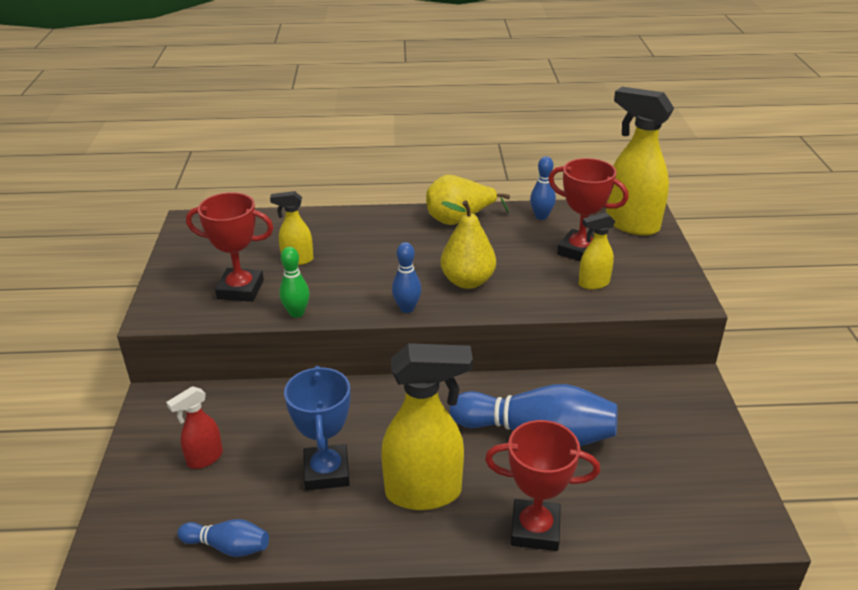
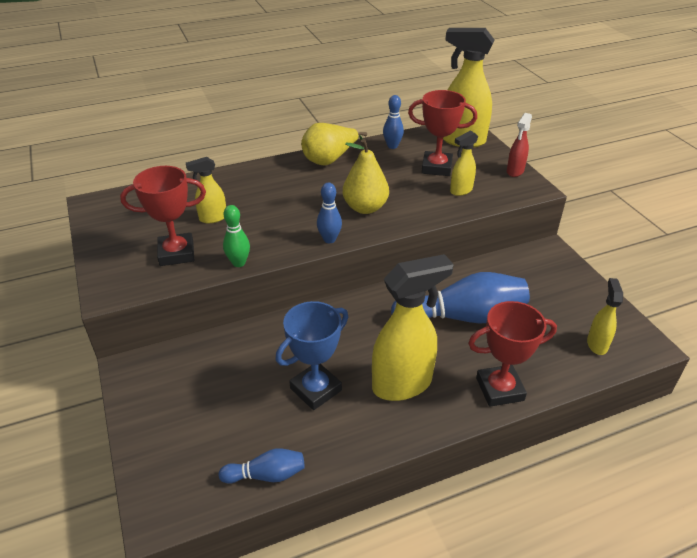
camera: 20 degrees left, 5 degrees up
red spray bottle [166,386,223,469] -> red spray bottle moved to [507,113,532,177]
blue trophy [284,366,350,490] -> blue trophy turned 75 degrees clockwise [275,301,348,410]
none -> yellow spray bottle [587,278,623,355]

